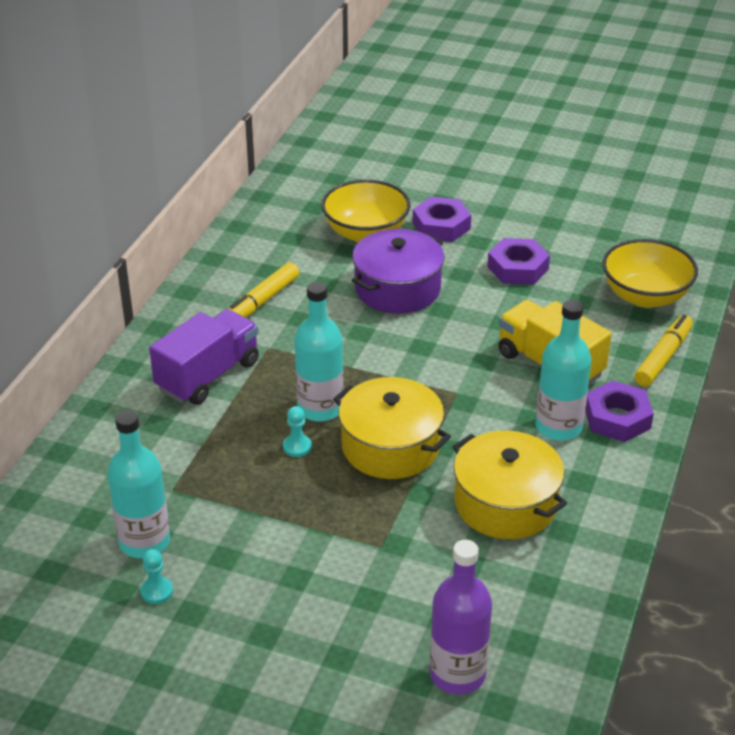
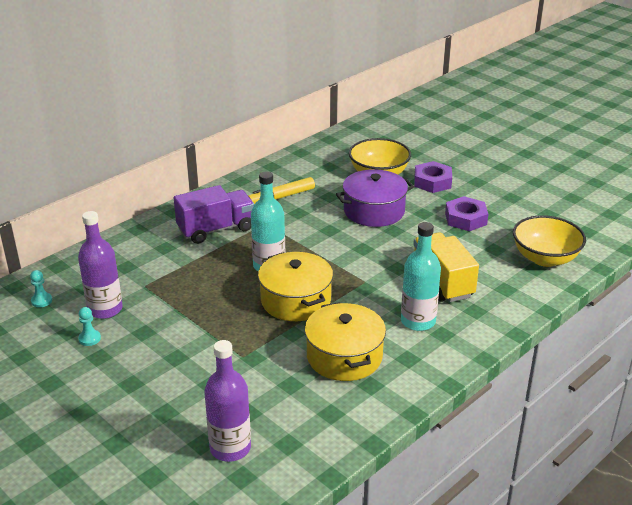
camera: 25 degrees right, 5 degrees down
turquoise bottle [107,410,170,558] -> purple bottle [78,211,123,319]
turquoise pawn [283,406,312,457] -> turquoise pawn moved to [30,270,52,307]
purple nut [585,381,654,442] -> none
yellow marker [634,315,693,387] -> none

